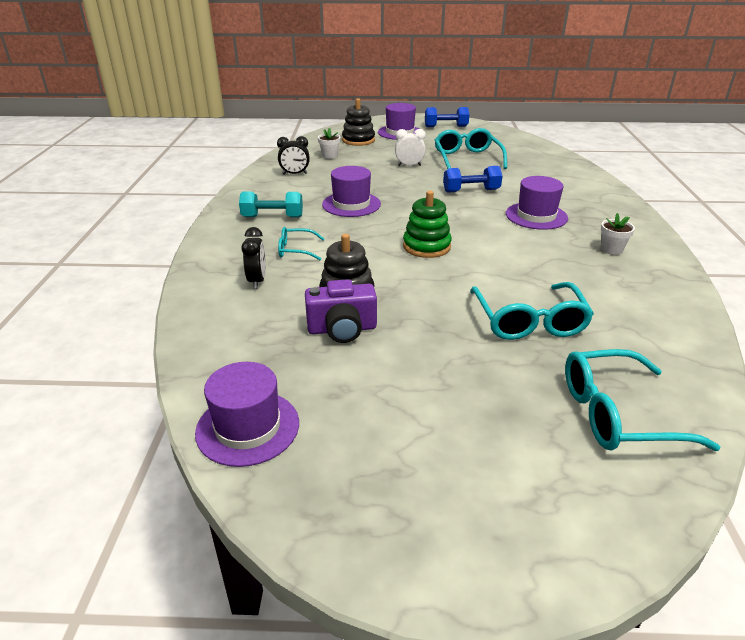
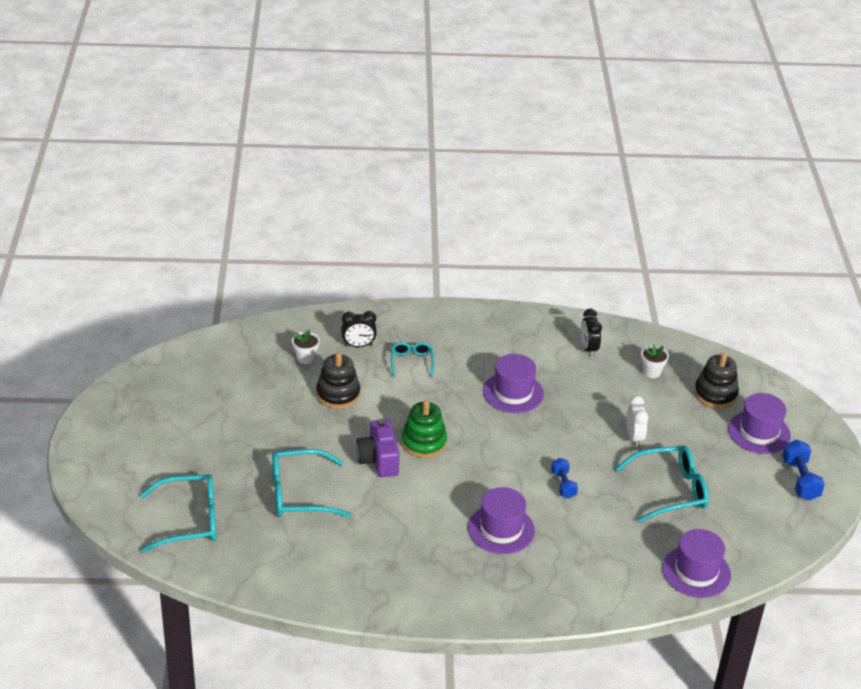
camera: 85 degrees right, 5 degrees up
purple hat [195,362,299,467] -> purple hat moved to [662,529,731,598]
turquoise dumbbell [239,192,303,218] -> none
purple camera [305,279,377,343] -> purple camera moved to [356,419,400,477]
blue dumbbell [443,166,503,193] -> blue dumbbell [551,458,578,498], size x0.66
turquoise glasses [565,349,720,451] -> turquoise glasses turned 90 degrees clockwise [140,474,216,552]
white flower pot [601,213,635,255] -> white flower pot moved to [292,329,320,364]

